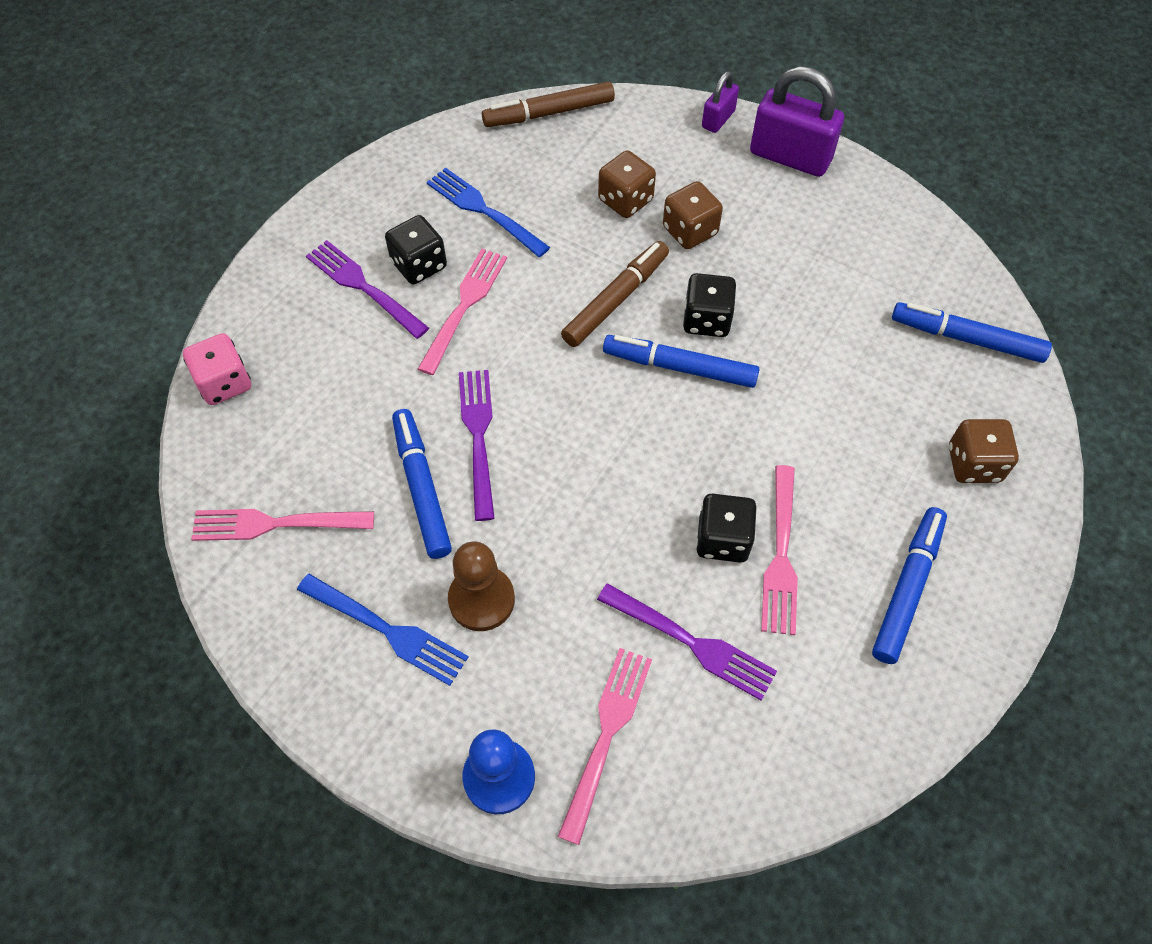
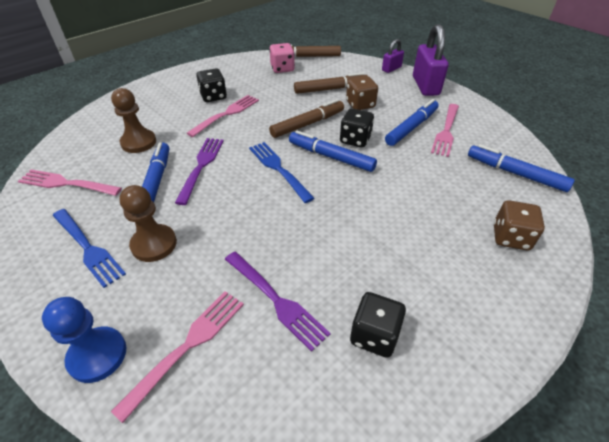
camera: 15 degrees right, 15 degrees down
pink dice [183,333,251,405] -> pink dice moved to [269,43,295,73]
purple fork [306,240,429,339] -> none
blue fork [427,168,550,257] -> blue fork moved to [249,142,315,203]
brown dice [598,150,656,218] -> brown marker [294,72,368,94]
black dice [696,493,757,563] -> black dice moved to [350,292,406,358]
purple padlock [750,66,844,177] -> purple padlock turned 45 degrees clockwise [413,24,448,96]
pink fork [761,465,798,635] -> pink fork moved to [431,104,459,157]
blue marker [872,507,947,664] -> blue marker moved to [385,99,439,146]
none -> brown pawn [111,88,156,153]

